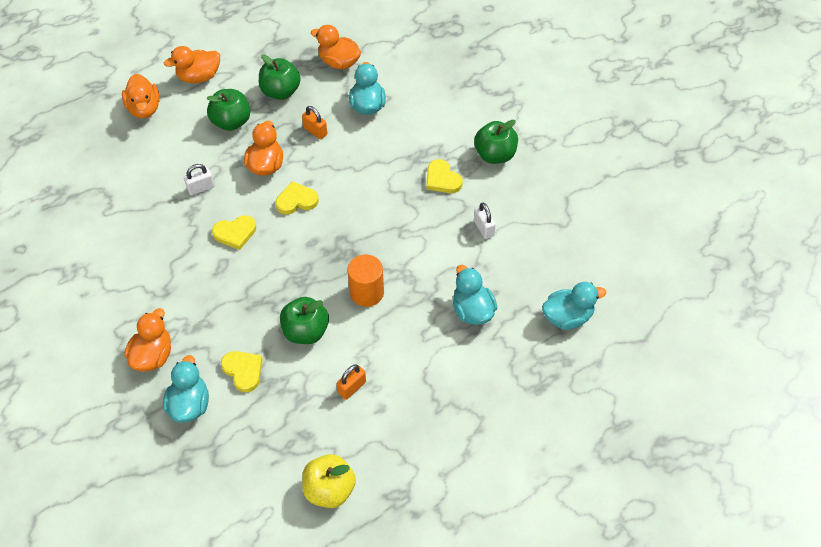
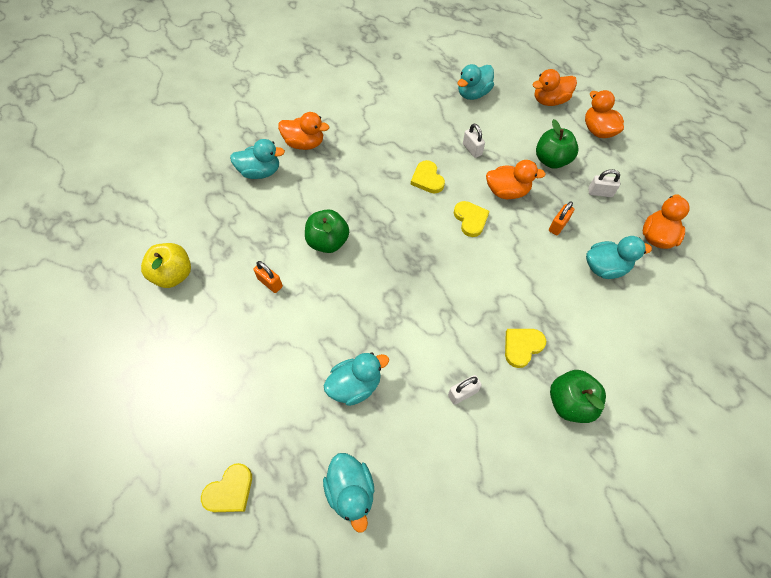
camera: 85 degrees right, 5 degrees up
yellow heart [221,351,263,392] -> yellow heart moved to [201,463,252,512]
green apple [259,54,301,100] -> white padlock [589,169,620,197]
orange cylinder [348,254,384,307] -> none
none -> turquoise duck [458,64,494,100]

